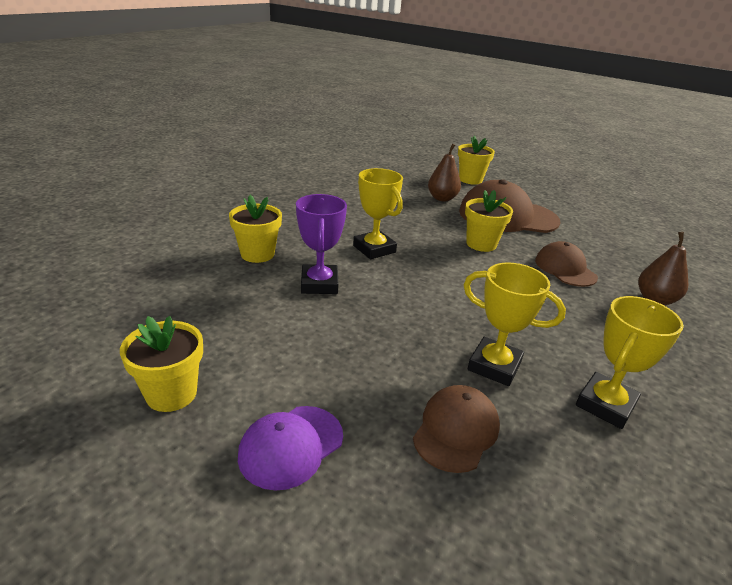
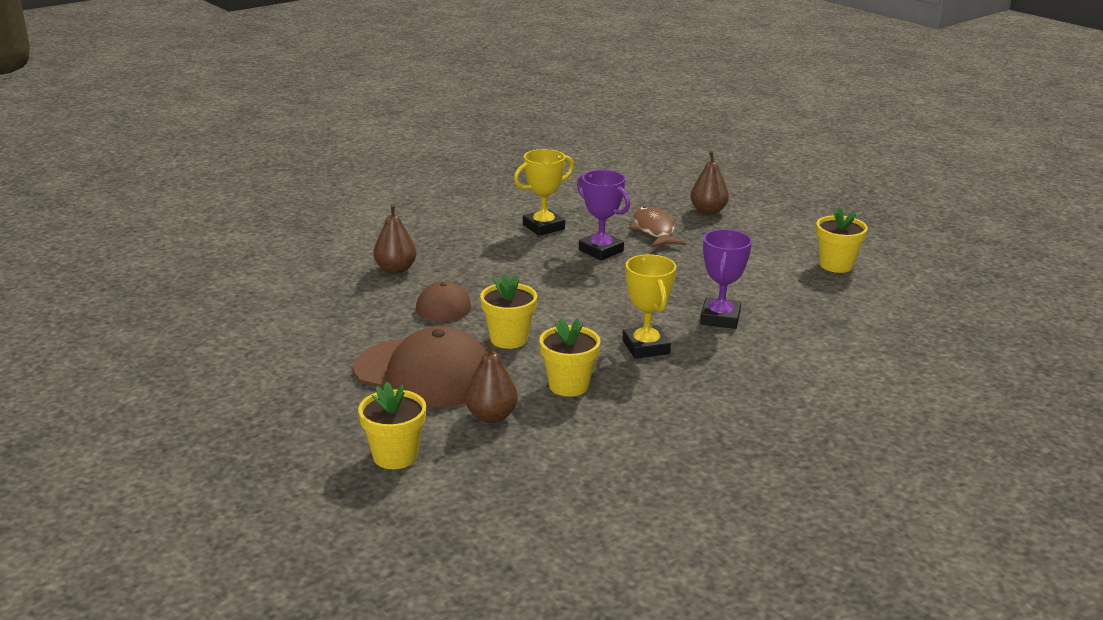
camera: 160 degrees left, 5 degrees down
yellow flower pot [229,195,282,263] -> yellow flower pot moved to [539,318,600,397]
purple cap [238,406,343,491] -> none
brown cap [413,385,500,473] -> brown fish [629,206,686,248]
yellow trophy [464,262,566,386] -> purple trophy [577,170,630,260]
none -> brown pear [690,150,729,215]

